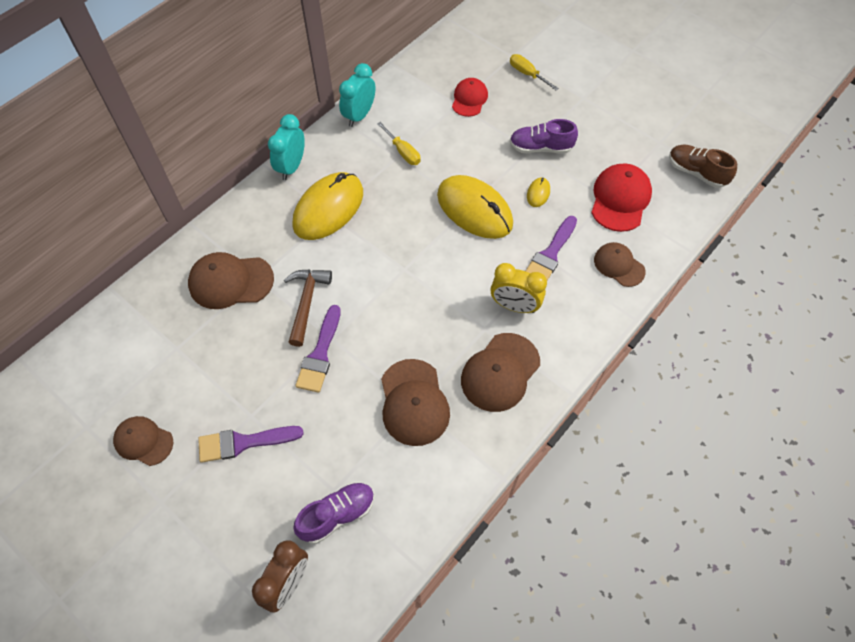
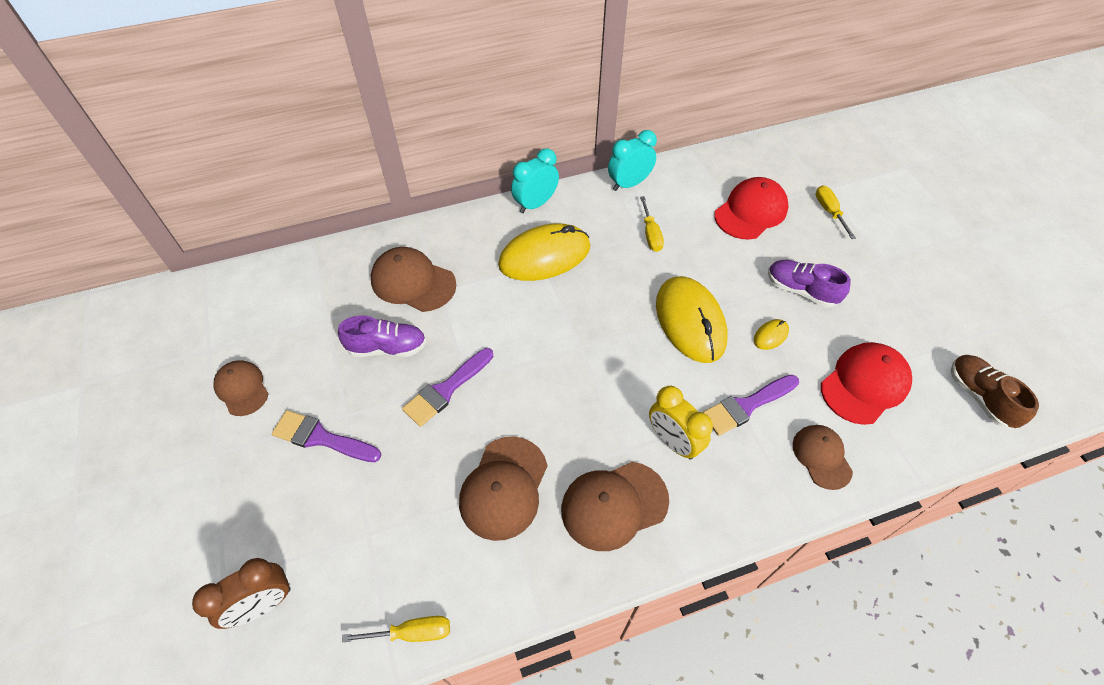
camera: 30 degrees right, 5 degrees down
brown hammer [284,270,332,347] -> none
purple shoe [293,482,375,544] -> purple shoe moved to [338,316,426,357]
red cap [452,78,488,117] -> red cap [714,177,789,240], size x1.55
none -> yellow screwdriver [342,616,450,642]

